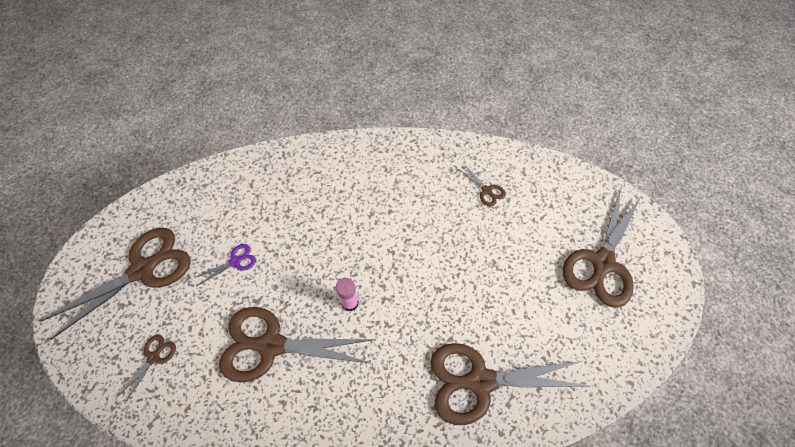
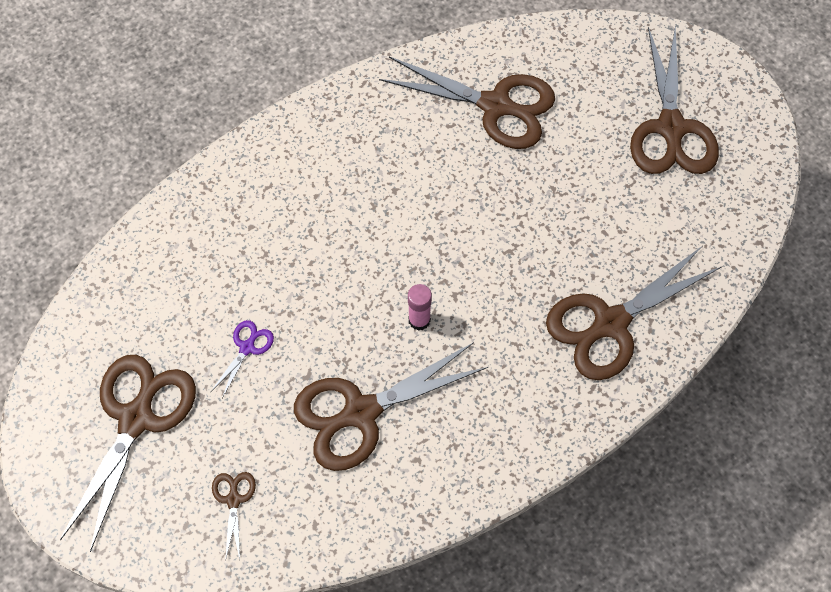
camera: 30 degrees left, 5 degrees up
brown scissors [459,164,506,206] -> brown scissors [379,56,555,149], size x2.28

